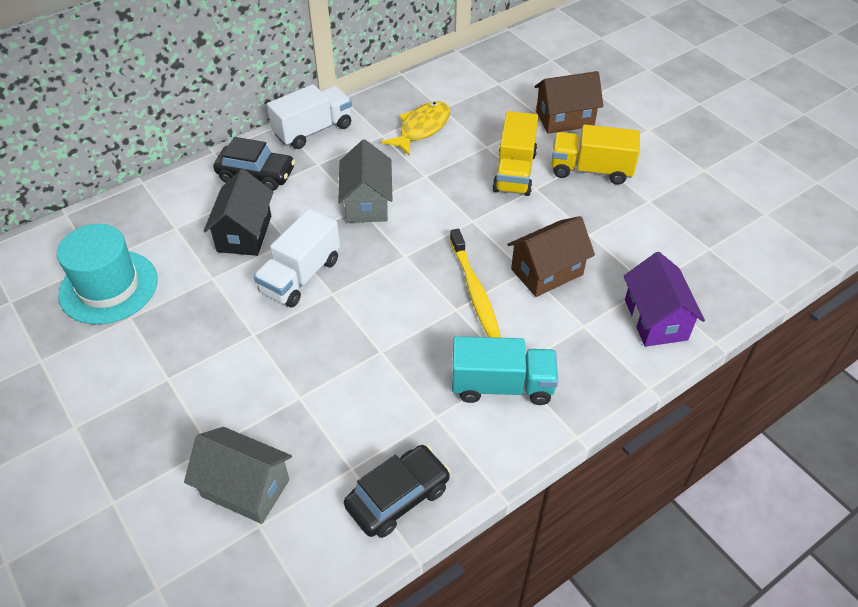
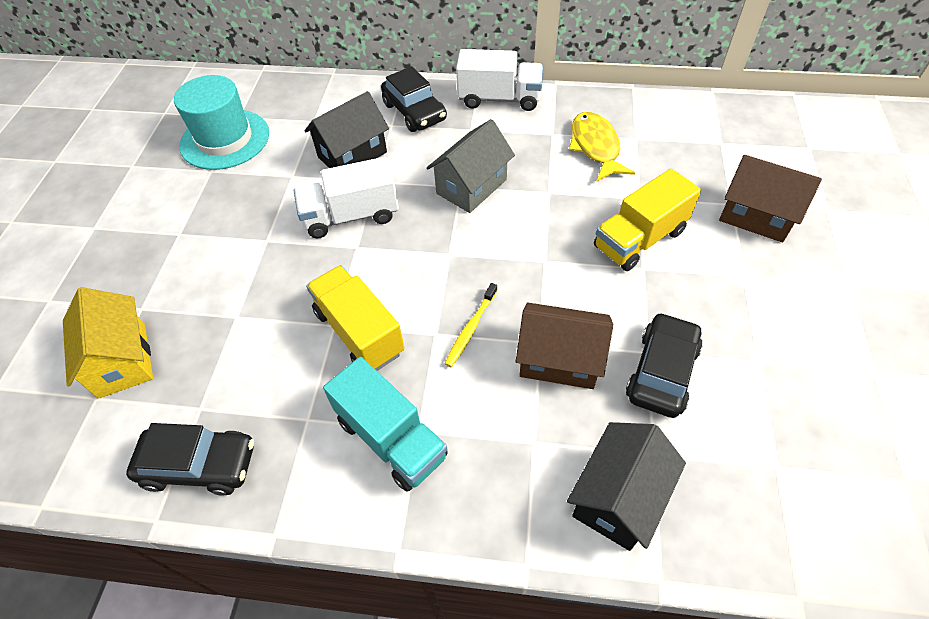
camera: 45 degrees right, 5 degrees up
grey house [184,427,292,524] -> yellow house [63,287,153,399]
yellow fish [382,101,450,156] -> yellow fish turned 90 degrees counterclockwise [569,112,635,182]
yellow toothbrush [450,229,501,338] -> yellow toothbrush [445,283,497,367], size x0.62
yellow truck [551,125,640,185] -> yellow truck moved to [306,265,404,371]
purple house [624,252,705,347] -> black house [567,422,686,551]
none -> black car [626,312,702,418]

